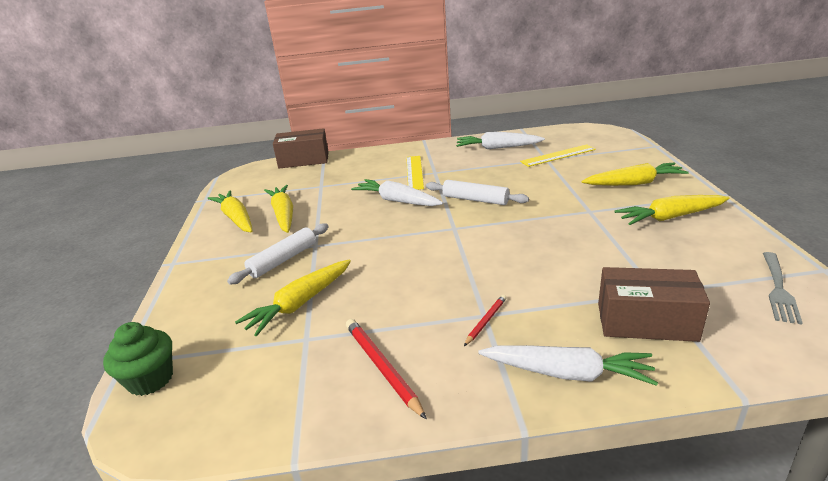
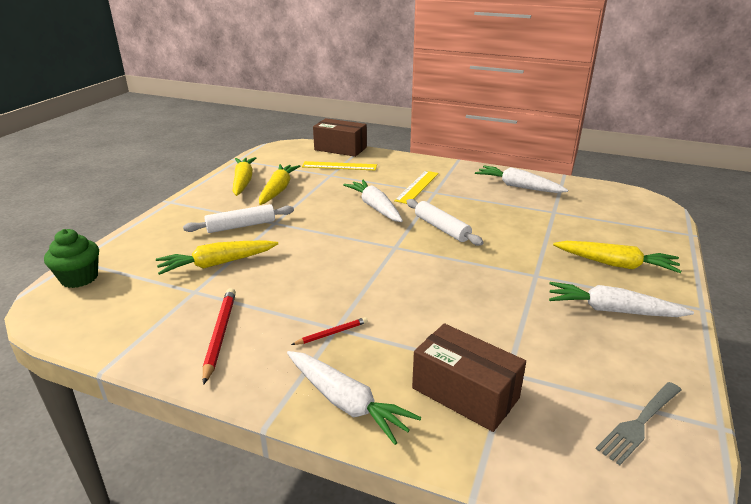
camera: 25 degrees right, 0 degrees up
yellow ruler [520,144,596,167] -> yellow ruler moved to [302,161,377,170]
yellow carrot [614,195,730,225] -> white carrot [549,282,694,317]

